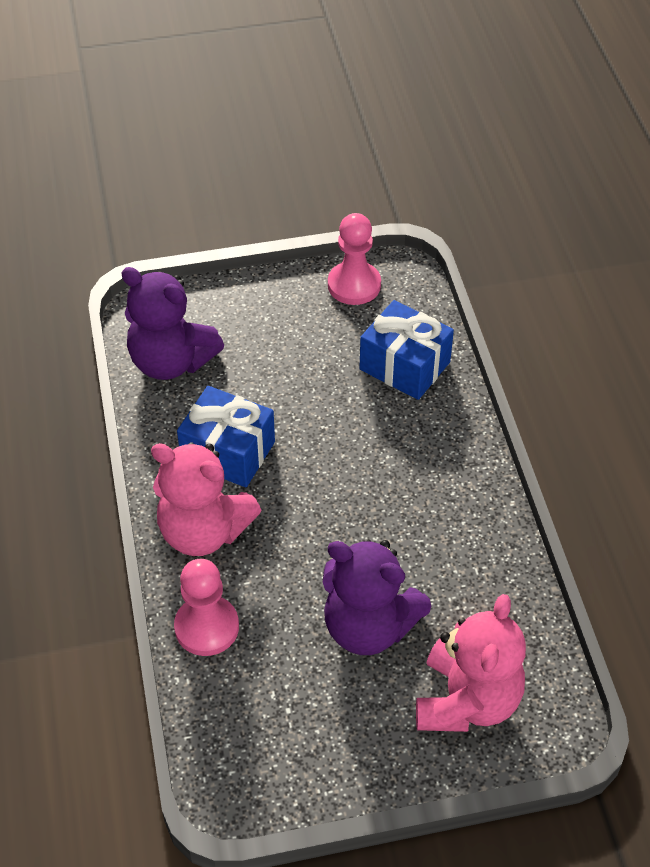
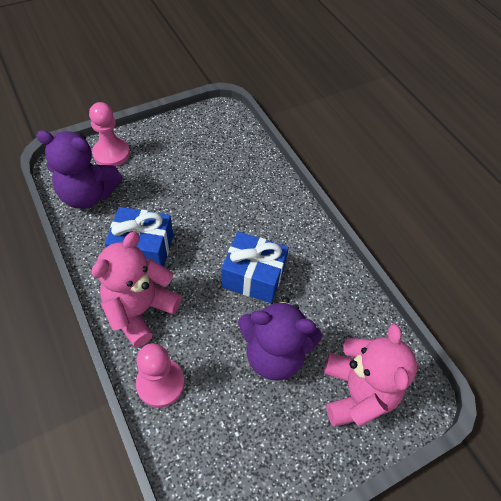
camera: 20 degrees left, 5 degrees up
pink teddy bear [151,442,262,556] -> pink teddy bear turned 120 degrees clockwise [91,232,182,348]
pink pawn [328,213,381,305] -> pink pawn moved to [89,102,130,167]
blue gift [359,300,454,400] -> blue gift moved to [221,232,289,303]

